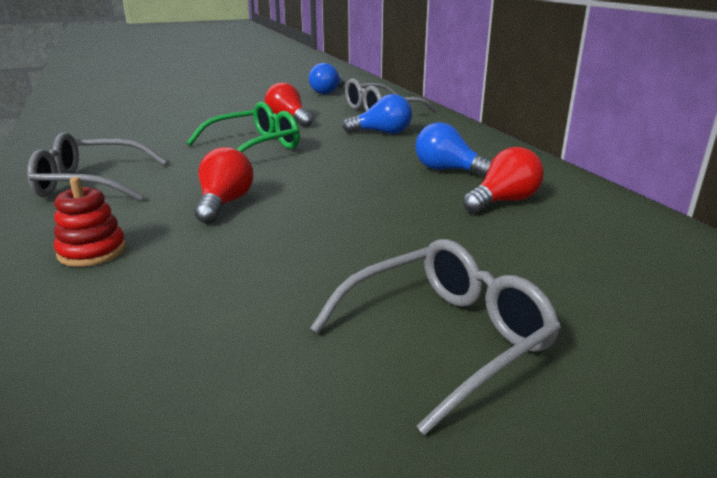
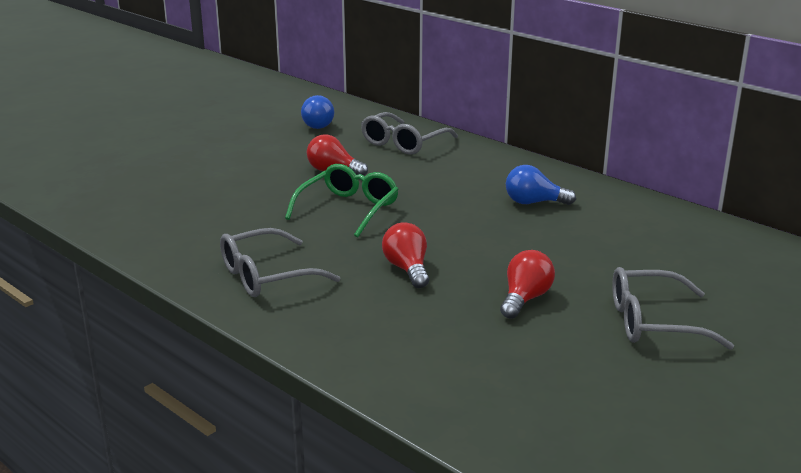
camera: 25 degrees left, 0 degrees up
red stacking toy [54,177,126,267] -> none
grey glasses [310,239,561,435] -> grey glasses turned 120 degrees counterclockwise [612,267,734,350]
blue light bulb [342,94,412,134] -> none
red light bulb [463,147,544,213] -> red light bulb moved to [500,250,555,319]

